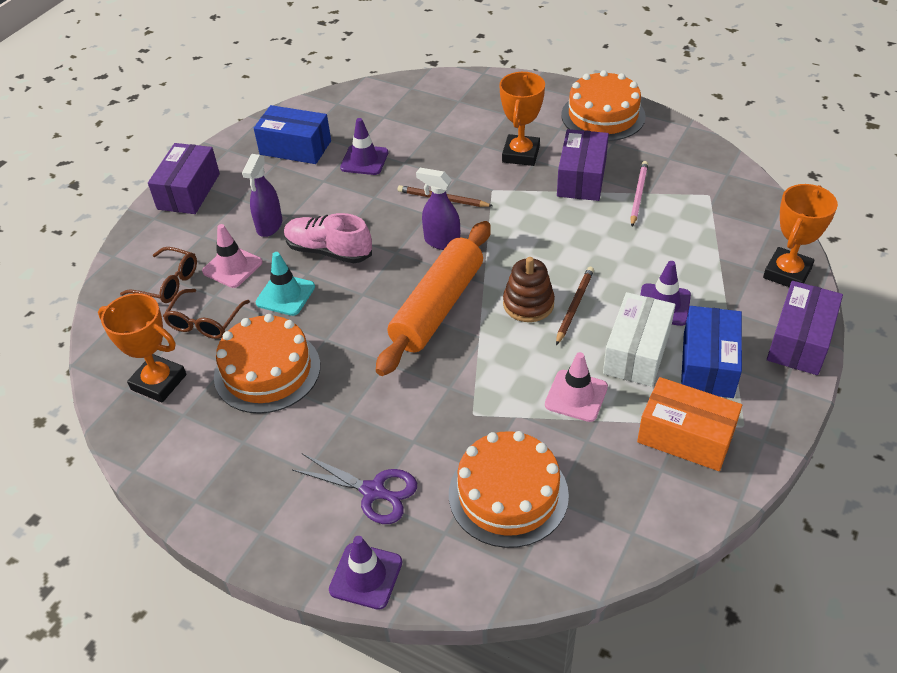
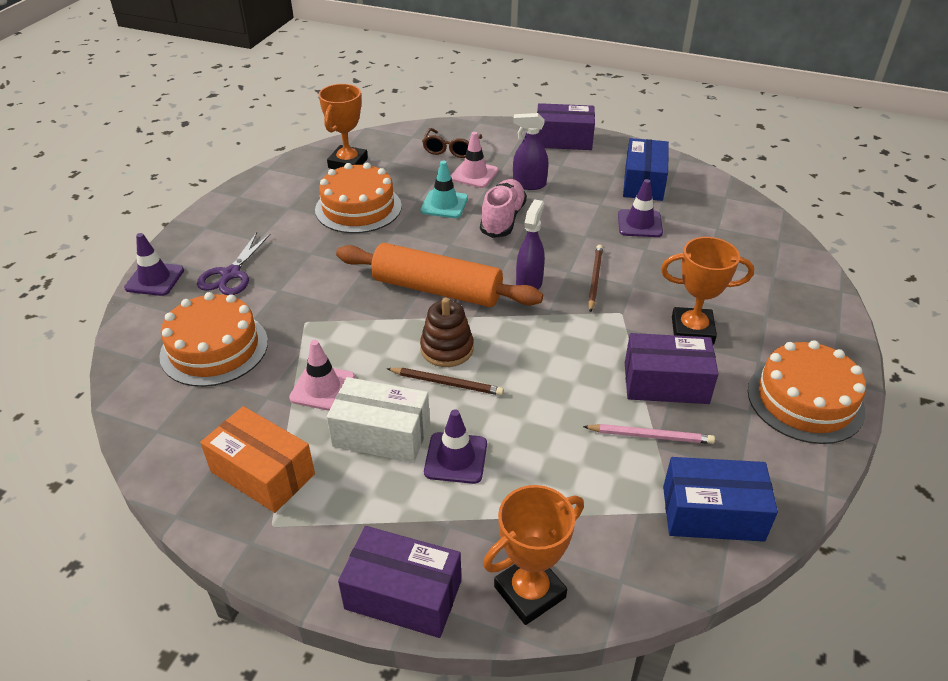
camera: 80 degrees right, 5 degrees down
brown glasses [163,289,250,339] -> none
orange box [637,377,742,471] -> orange box turned 75 degrees counterclockwise [200,406,315,513]
blue box [681,306,742,398] -> blue box moved to [663,457,778,542]
orange trophy [763,184,838,287] -> orange trophy turned 60 degrees counterclockwise [483,485,584,625]

